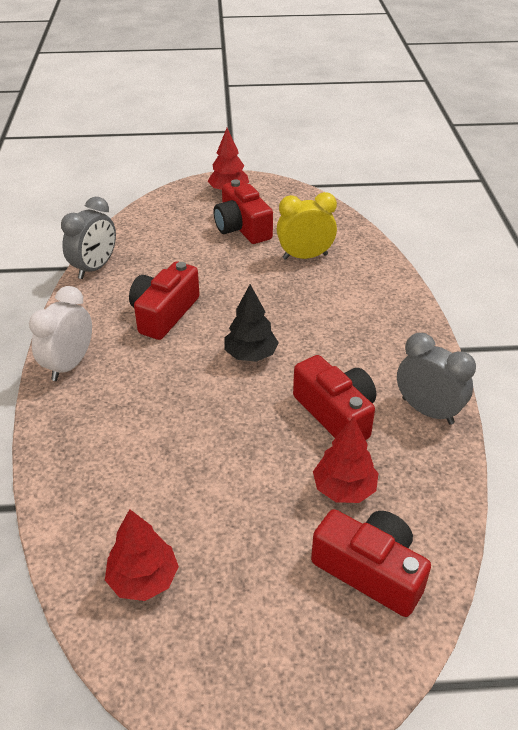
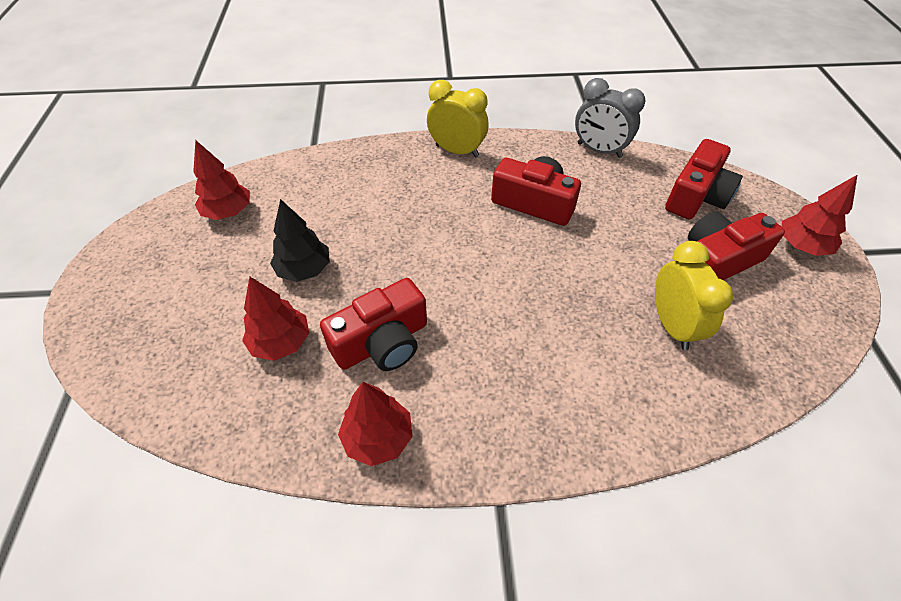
camera: 90 degrees right, 10 degrees up
white clock [29,286,92,381] -> yellow clock [427,80,489,158]
black tree [224,284,279,362] -> black tree moved to [270,199,330,282]
red camera [311,509,431,617] -> red camera moved to [665,139,743,219]
grey clock [397,333,476,425] -> red tree [338,382,413,466]

